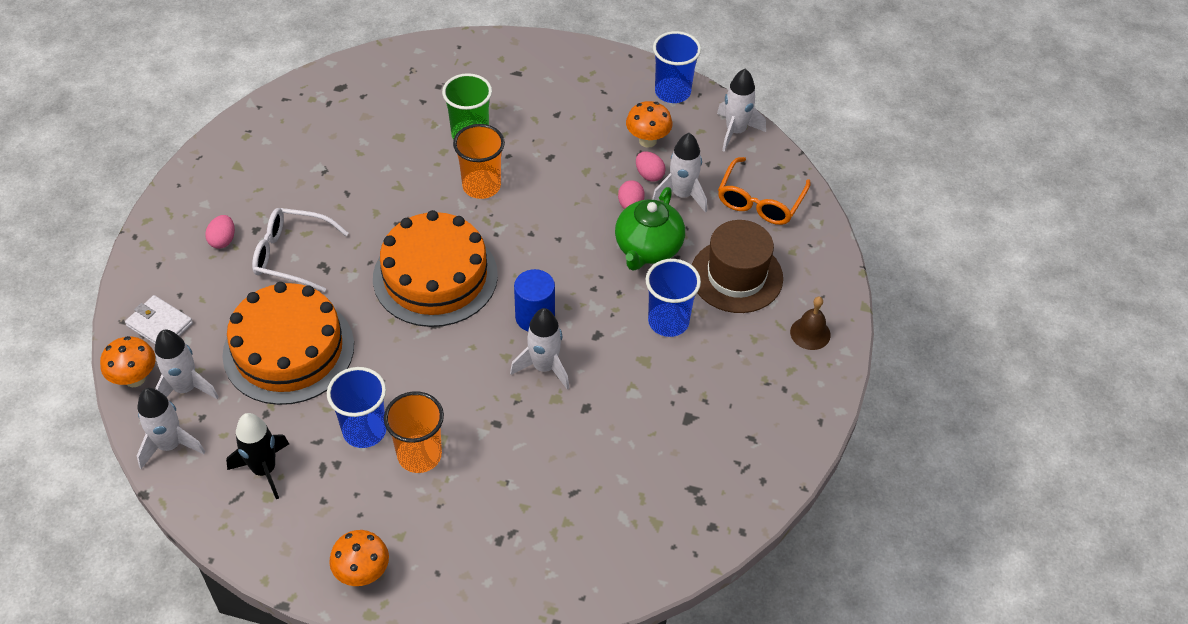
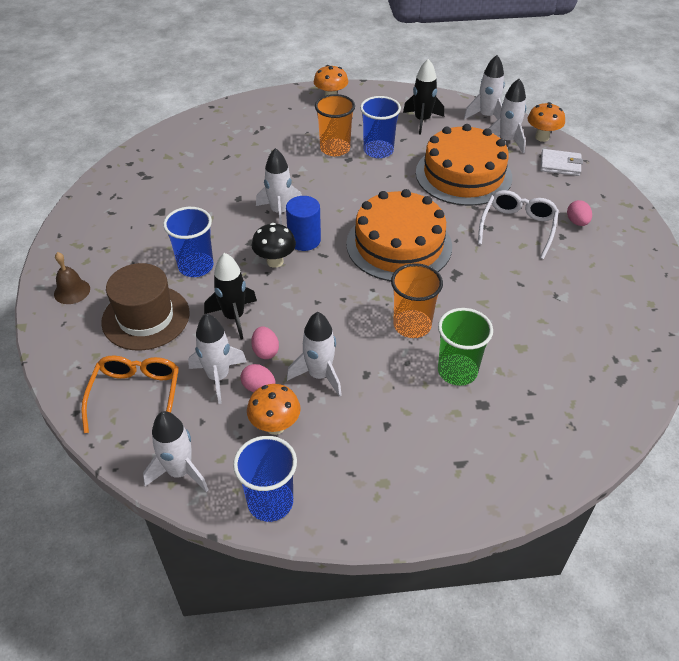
camera: 160 degrees right, 5 degrees down
white glasses [252,208,349,292] -> white glasses turned 60 degrees counterclockwise [478,190,559,259]
green teapot [615,187,685,271] -> black rocket [204,253,257,339]
none -> black mushroom [251,223,296,268]
none -> white rocket [287,312,342,397]

